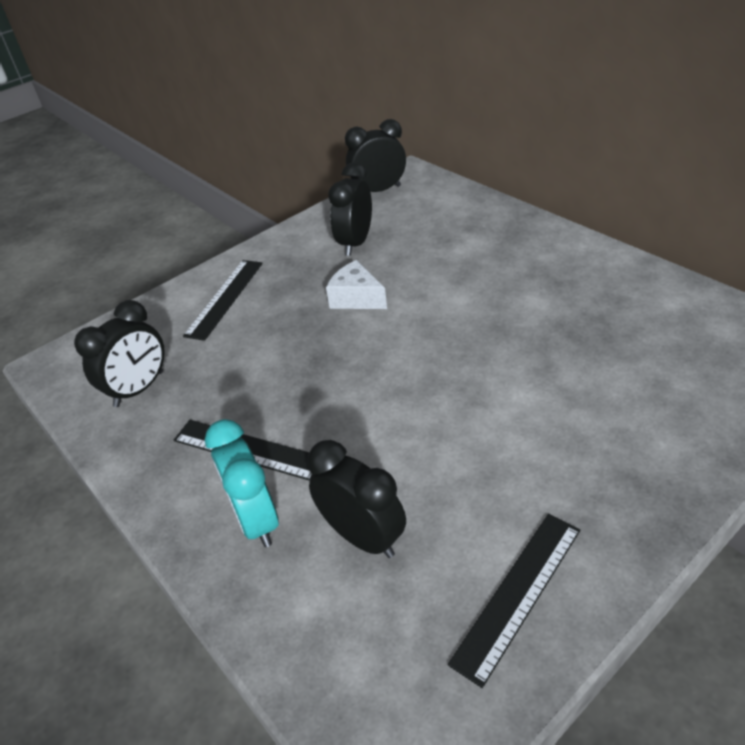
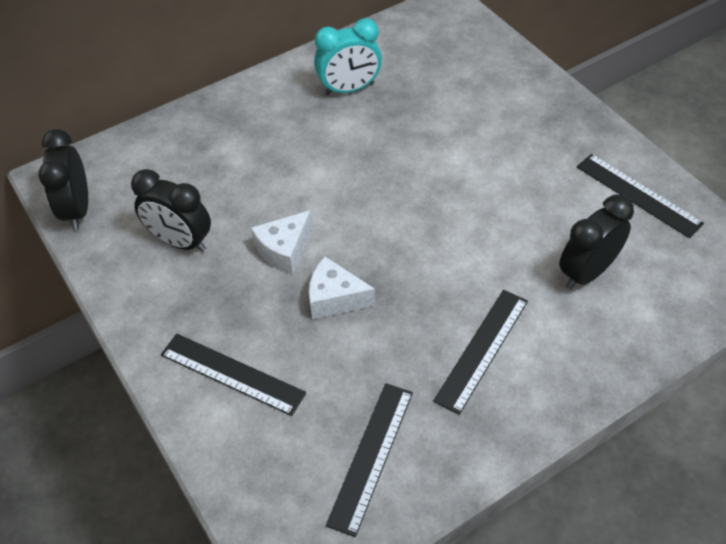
camera: 85 degrees left, 10 degrees up
black clock [74,300,165,407] -> black ruler [326,383,413,537]
turquoise clock [205,419,279,547] -> turquoise clock moved to [314,18,382,95]
none -> white cheese [309,257,375,319]

